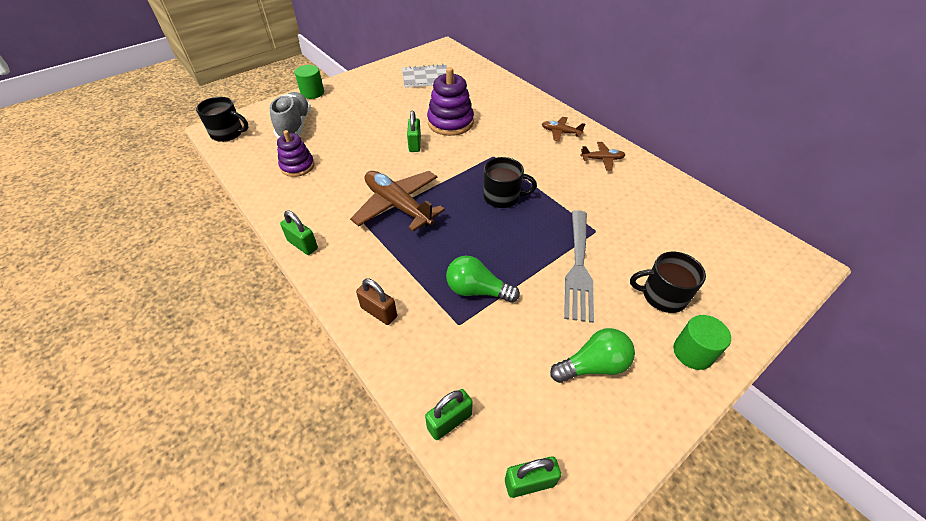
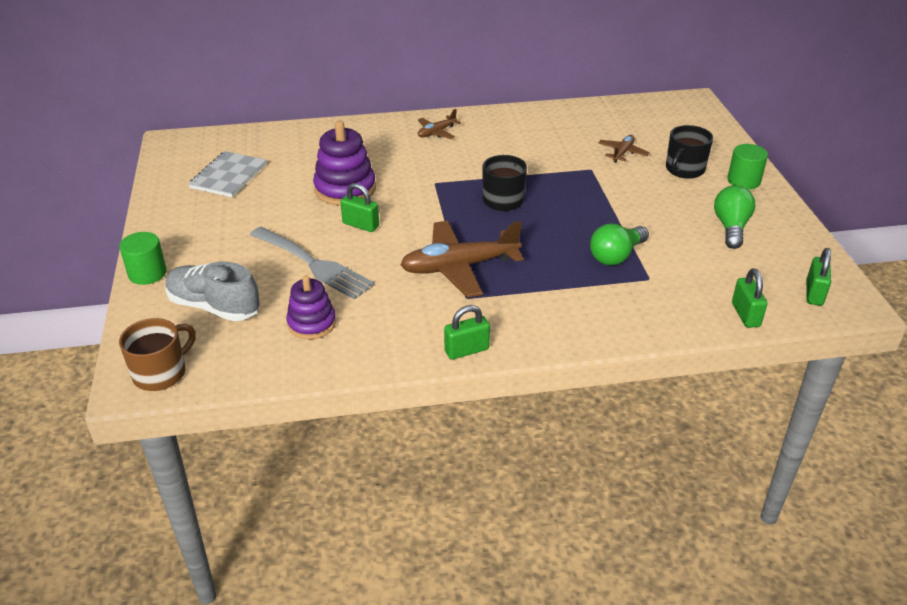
camera: 60 degrees left, 10 degrees down
black mug [196,97,248,142] -> brown mug [119,318,196,391]
brown padlock [356,278,397,325] -> none
grey fork [564,210,594,323] -> grey fork moved to [250,227,375,300]
brown plane [580,142,625,170] -> brown plane moved to [598,135,650,163]

